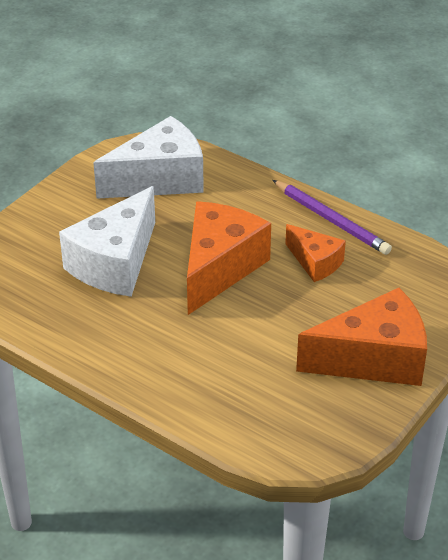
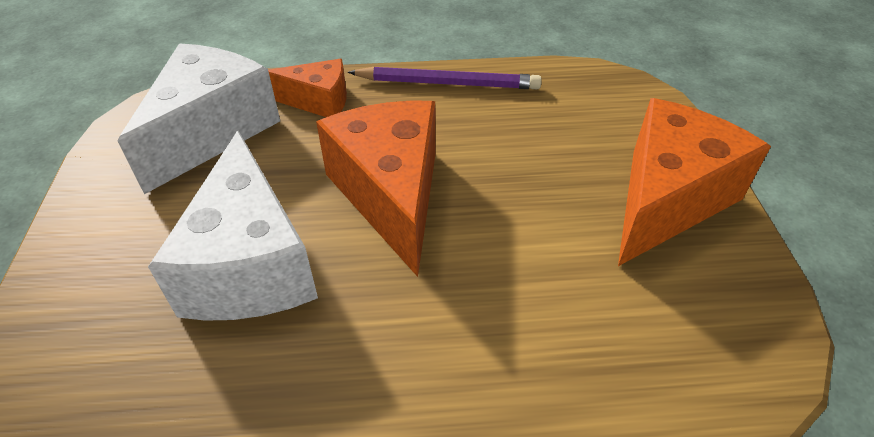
camera: 40 degrees left, 5 degrees up
orange cheese [285,224,346,282] -> orange cheese moved to [268,59,347,117]

